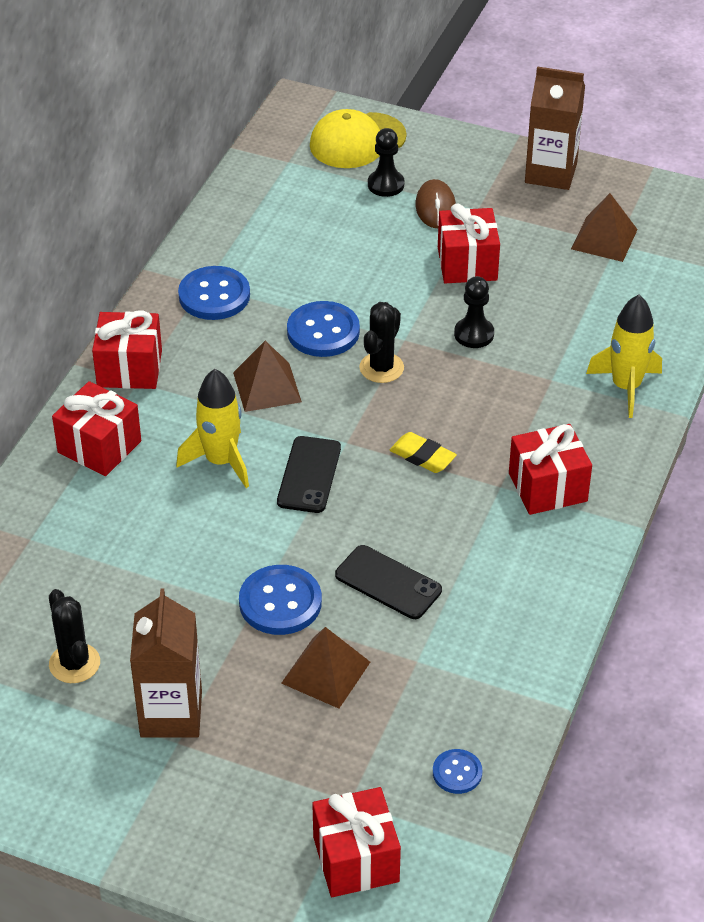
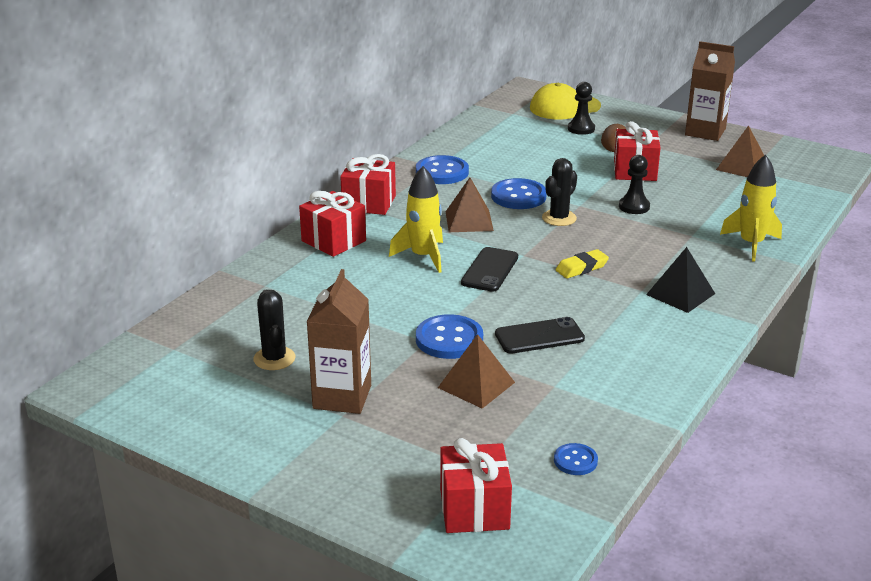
camera: 10 degrees right, 15 degrees down
black phone [335,545,442,619] -> black phone turned 60 degrees counterclockwise [495,317,585,354]
yellow eraser [390,432,457,473] -> yellow eraser turned 75 degrees counterclockwise [556,249,609,278]
red gift [509,424,592,515] -> black pyramid [646,247,715,313]

